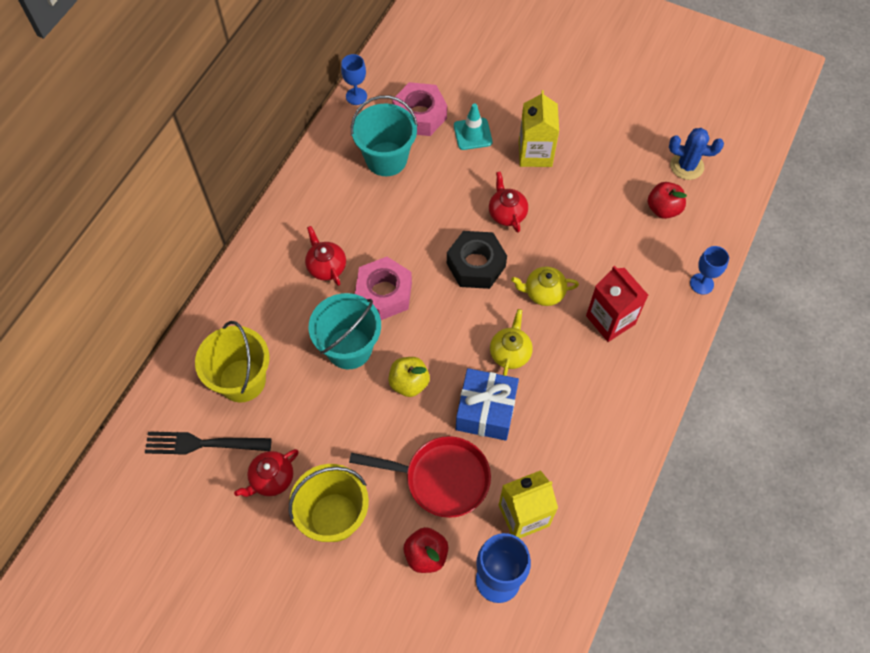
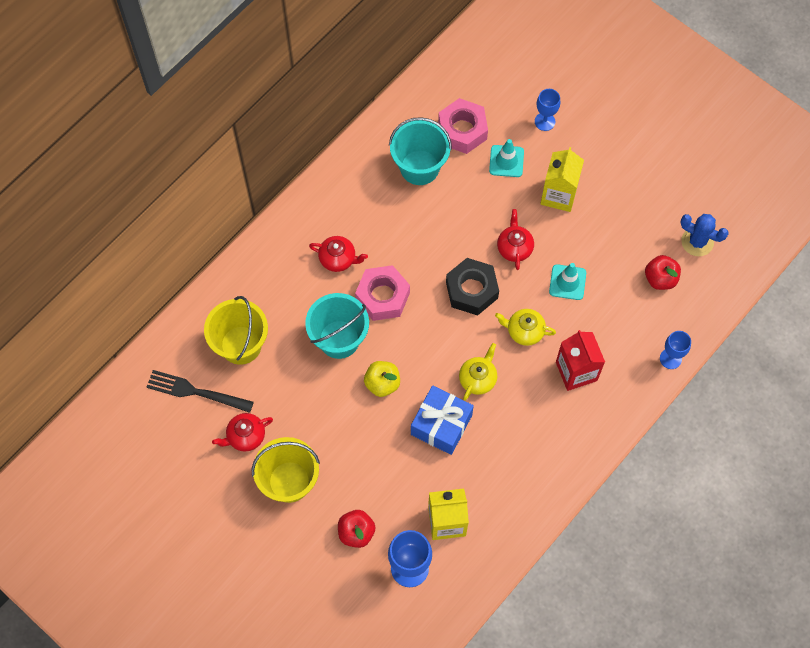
camera: 15 degrees right, 5 degrees up
red teapot [305,226,346,286] -> red teapot turned 120 degrees clockwise [309,236,368,272]
blue goblet [341,54,367,105] -> blue goblet moved to [535,89,560,131]
red pan [349,436,491,518] -> none
none -> turquoise traffic cone [549,263,586,300]

